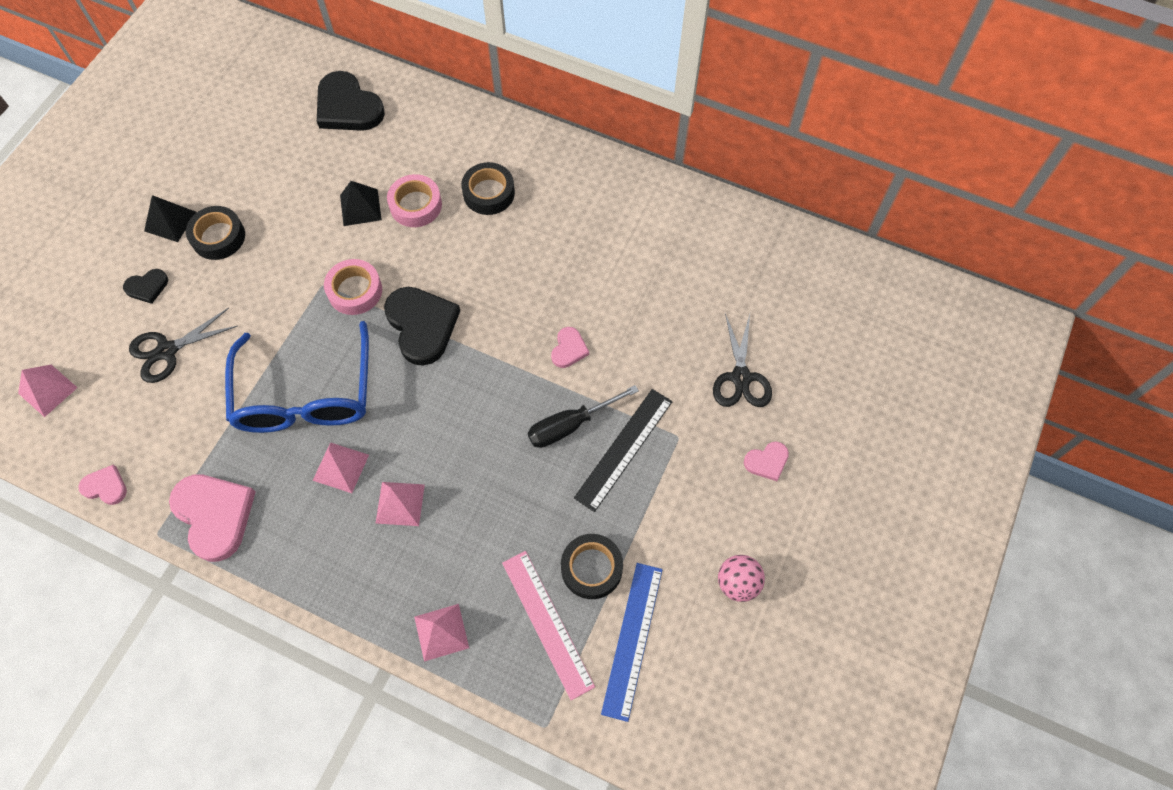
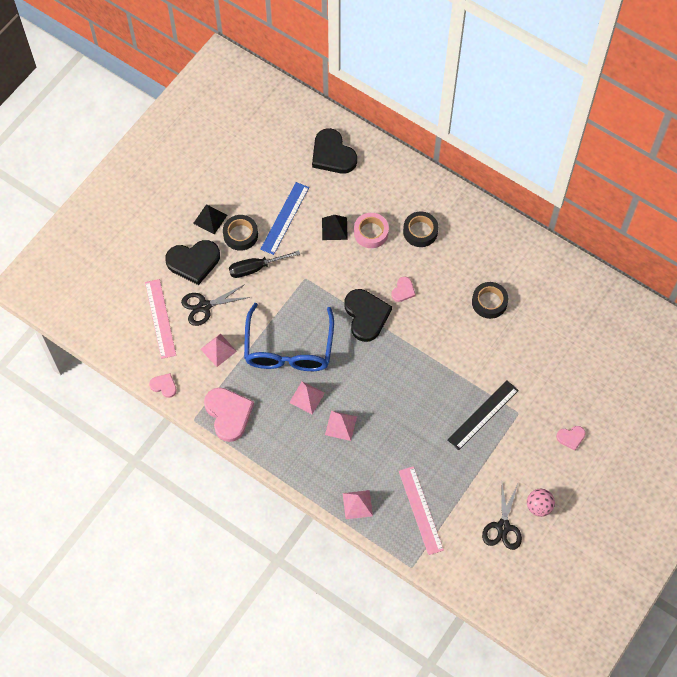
camera: 10 degrees right, 0 degrees up
pink pyramid [18,365,78,417] -> pink pyramid moved to [200,334,237,367]
black heart [123,269,168,304] -> black heart [165,240,220,285], size x1.98
pink tape [324,259,382,315] -> none
black screwdriver [528,385,639,448] -> black screwdriver moved to [229,250,300,278]
pink heart [551,327,589,368] -> pink heart moved to [391,276,416,302]
black tape [561,534,623,599] -> black tape moved to [472,282,508,319]
blue ruler [601,563,663,722] -> blue ruler moved to [260,182,309,255]
black scissors [713,313,772,407] -> black scissors moved to [482,483,522,550]
none -> pink ruler [145,279,176,359]

